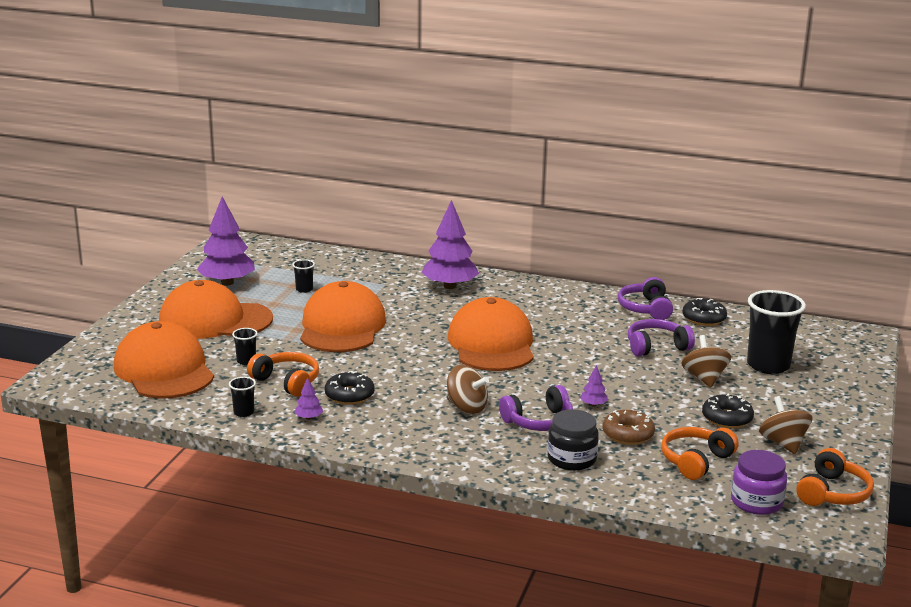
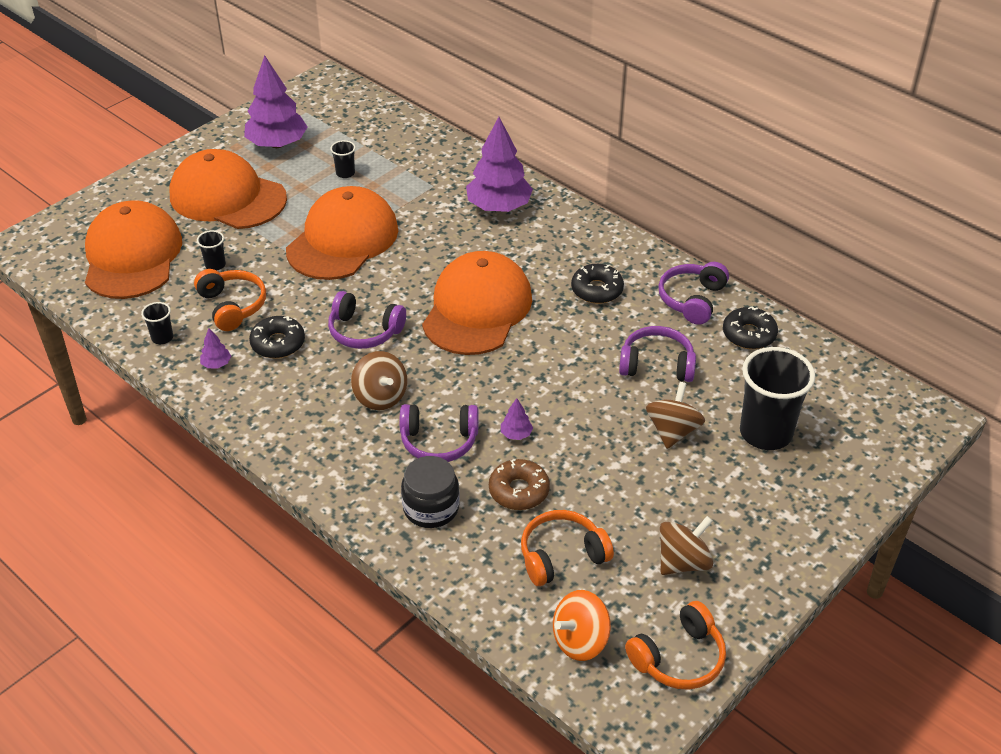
camera: 25 degrees right, 20 degrees up
black donut [702,393,754,428] -> black donut moved to [571,264,624,304]
purple jar [731,450,787,515] -> orange spinning top [553,590,611,661]
brown spinning top [759,396,812,454] -> brown spinning top turned 45 degrees clockwise [660,516,713,575]
none -> purple headphones [328,291,406,349]

